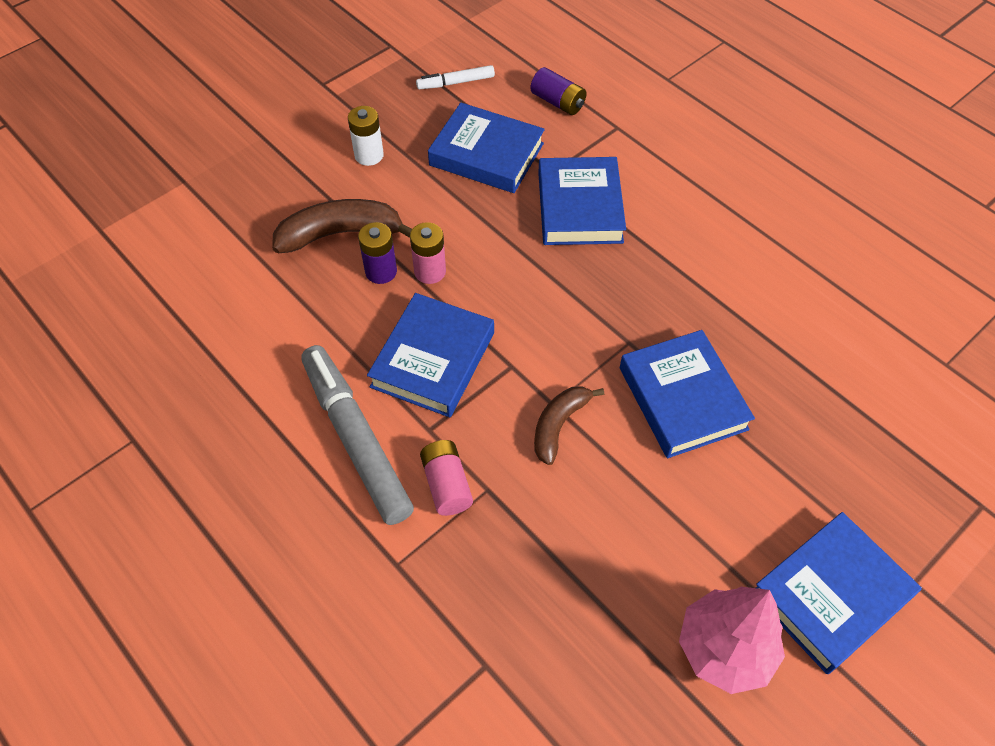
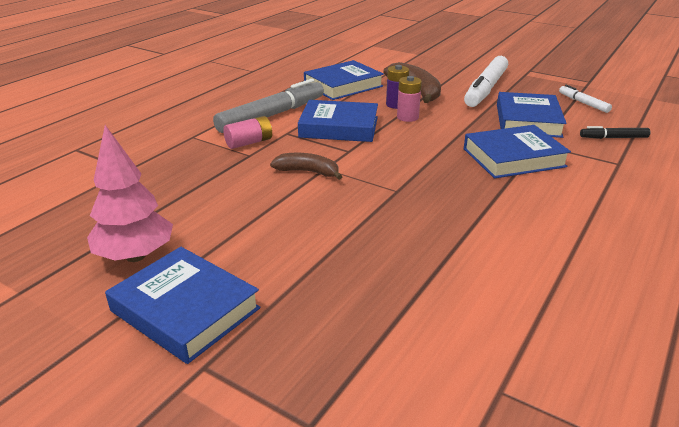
camera: 75 degrees right, 25 degrees down
white battery [348,106,384,166] -> white marker [464,56,508,107]
purple battery [530,67,587,115] -> black marker [580,126,650,139]
blue book [620,330,755,458] -> blue book moved to [304,60,384,100]

